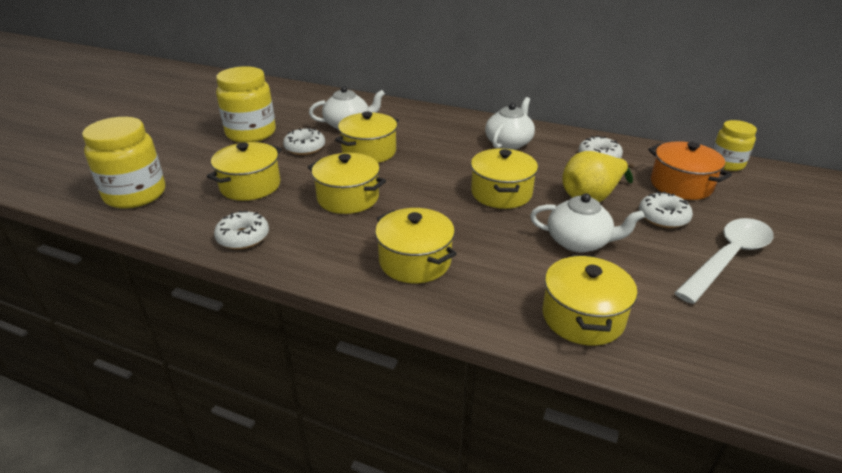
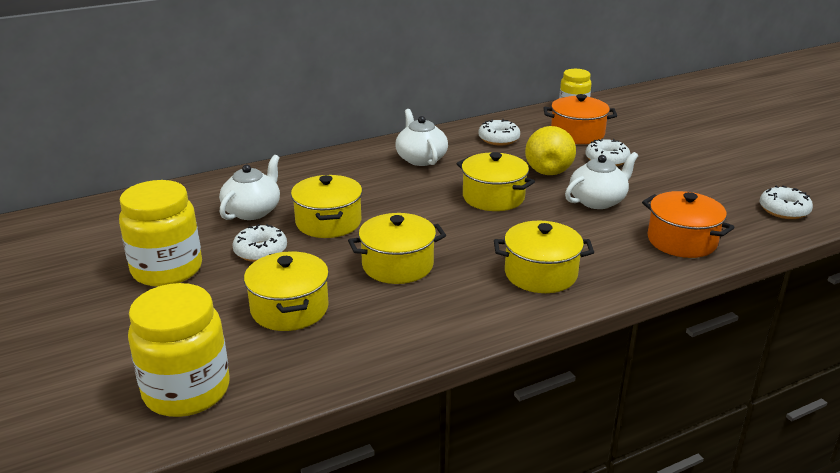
camera: 50 degrees left, 5 degrees down
white donut [214,211,269,250] -> white donut moved to [760,185,813,219]
yellow pot [542,254,638,346] -> orange pot [642,191,735,258]
white spoon [674,218,773,304] -> none

